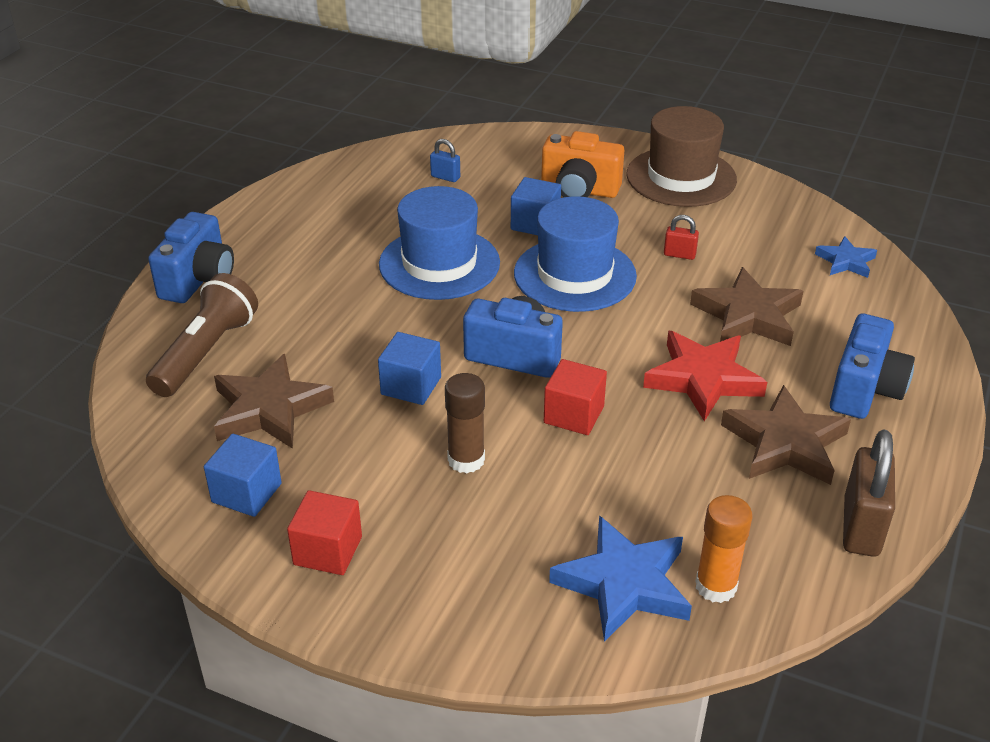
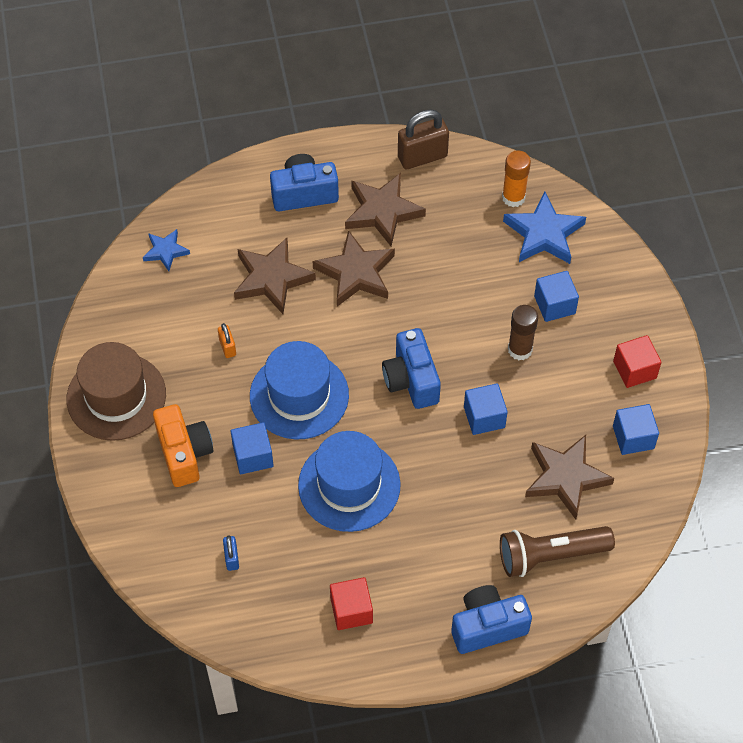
camera: 125 degrees left, 20 degrees up
red cube [544,359,607,435] -> red cube moved to [330,577,373,630]
red star [643,331,767,421] -> brown star [313,230,395,307]
red padlock [664,215,699,260] -> orange padlock [218,323,236,358]
none -> blue cube [534,271,579,322]

